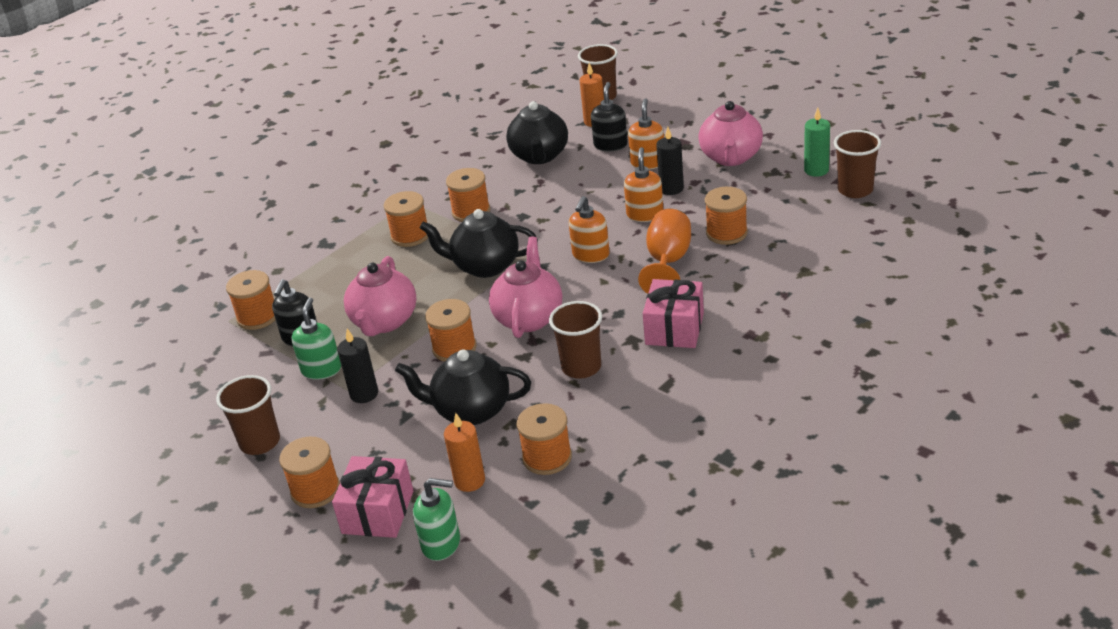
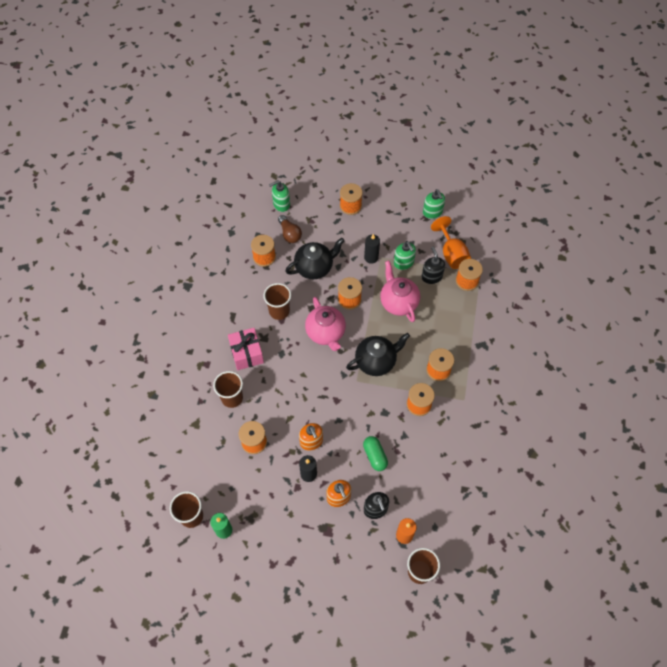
camera: 145 degrees right, 25 degrees up
brown cup [216,375,280,455] -> brown cup moved to [213,371,243,408]
pink gift [332,456,413,538] -> none
orange candle [444,413,485,492] -> brown light bulb [278,215,302,243]
black teapot [506,101,568,164] -> none
orange soap dispenser [569,196,610,263] -> none
orange goblet [638,209,691,294] -> orange goblet moved to [431,216,471,269]
pink teapot [698,101,763,166] -> none
none -> green capsule [363,436,388,471]
none -> green soap dispenser [423,189,445,219]

